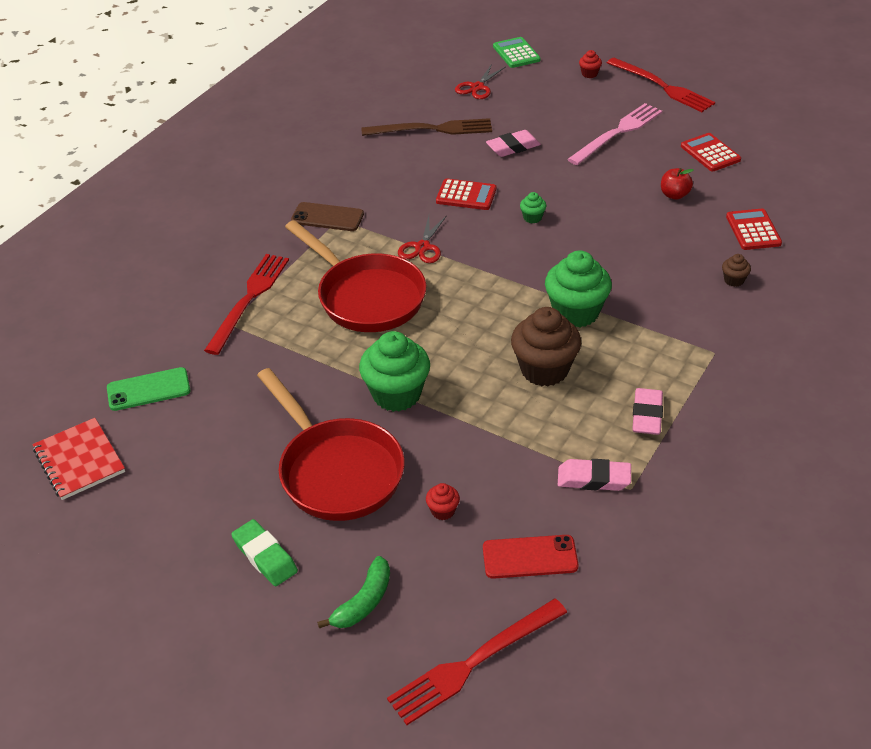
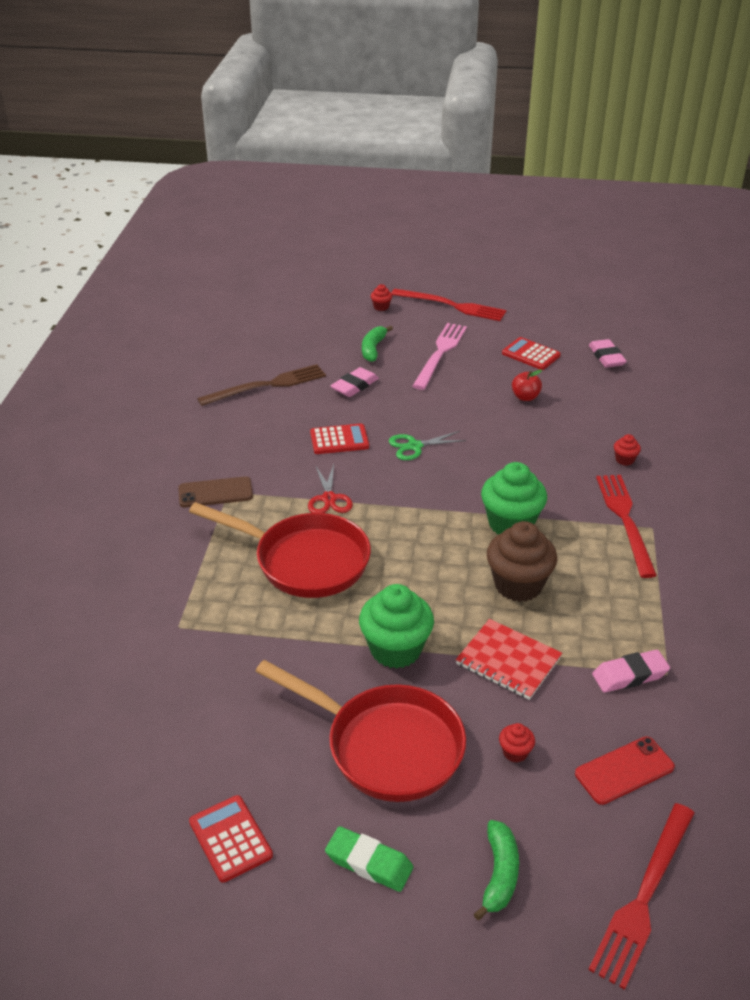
camera: 25 degrees left, 5 degrees down
red notebook [33,418,125,500] -> red notebook moved to [456,619,562,700]
green phone [107,367,190,411] -> none
red fork [204,254,289,355] -> red fork moved to [596,475,657,578]
red scissors [455,64,505,99] -> none
green calculator [493,37,541,68] -> none
green cupcake [520,192,546,224] -> green scissors [389,431,466,460]
pink eraser [632,388,663,435] -> pink eraser moved to [589,339,627,368]
brown cupcake [722,254,751,287] -> red cupcake [614,434,641,466]
red calculator [726,209,782,250] -> red calculator moved to [189,795,273,883]
none -> green banana [362,326,393,362]

